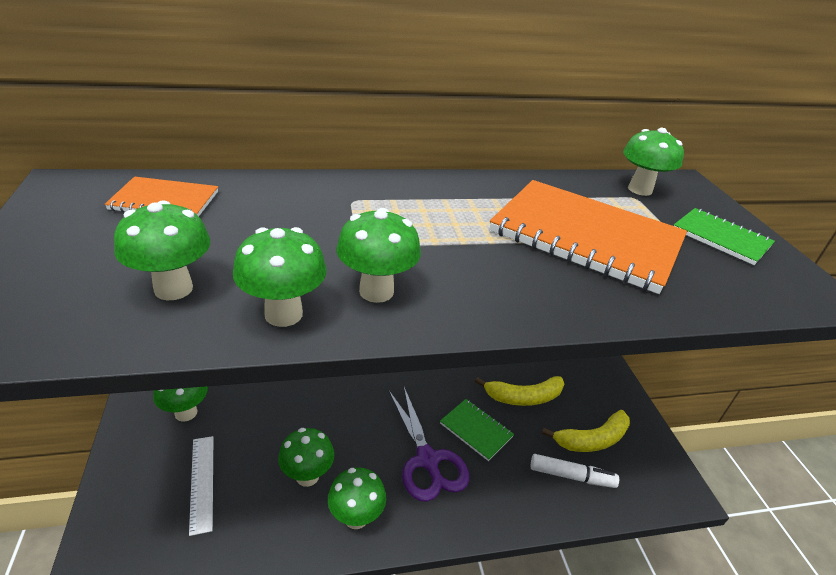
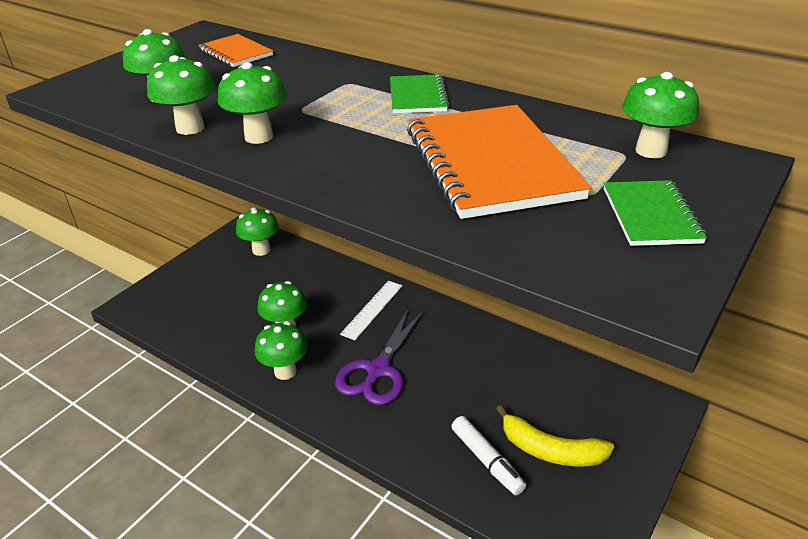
camera: 50 degrees right, 0 degrees up
white ruler [189,436,213,536] -> white ruler moved to [340,281,403,340]
green notebook [440,399,514,461] -> green notebook moved to [390,74,449,114]
yellow banana [475,376,564,406] -> none

